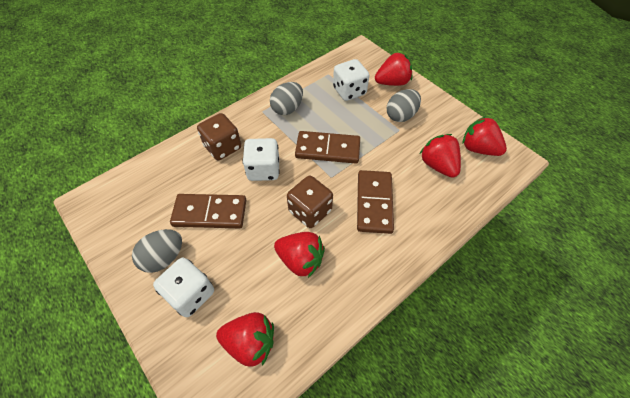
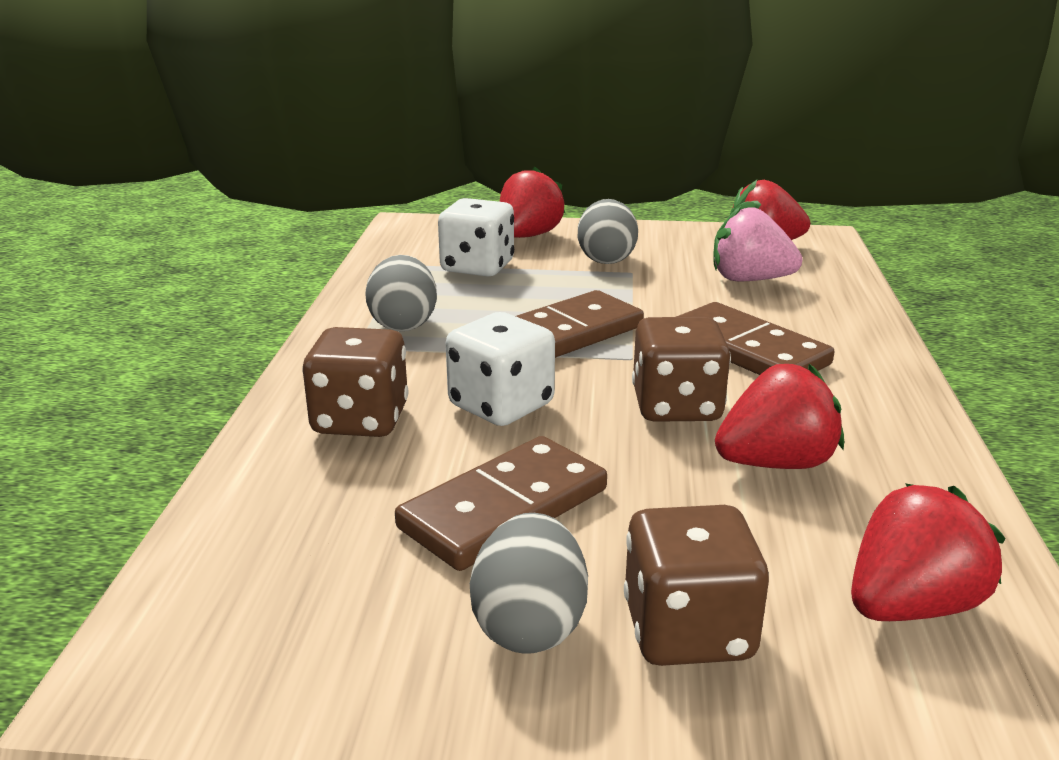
camera: 45 degrees left, 30 degrees down
white dice [153,257,214,317] -> brown dice [624,505,769,666]
red strawberry [420,134,461,178] -> pink strawberry [714,206,802,281]

